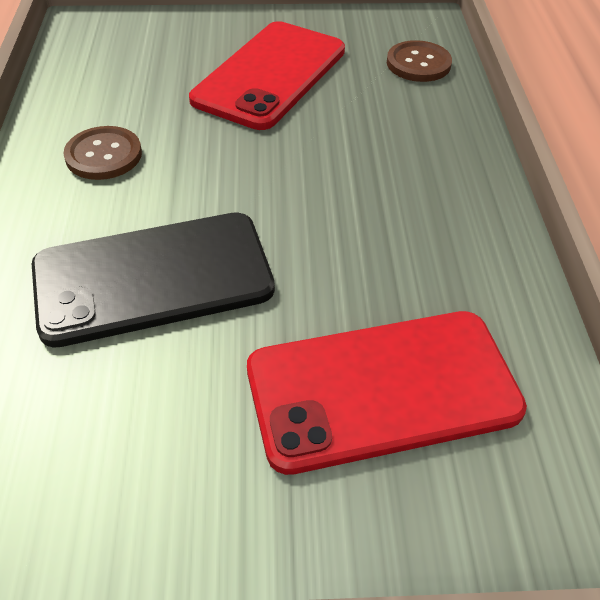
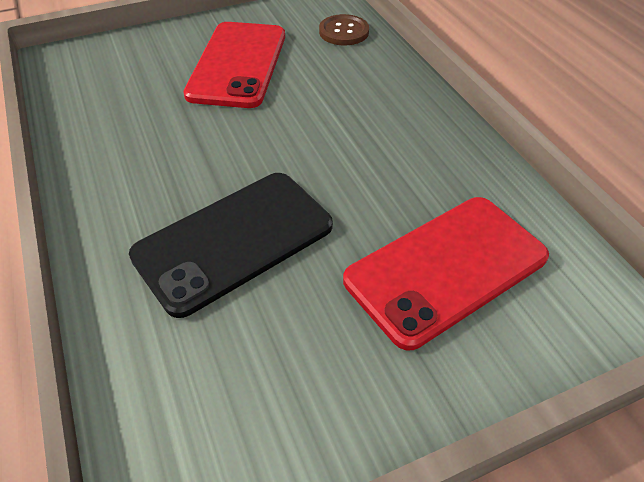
camera: 20 degrees left, 0 degrees up
brown button [63,126,142,180] -> none

